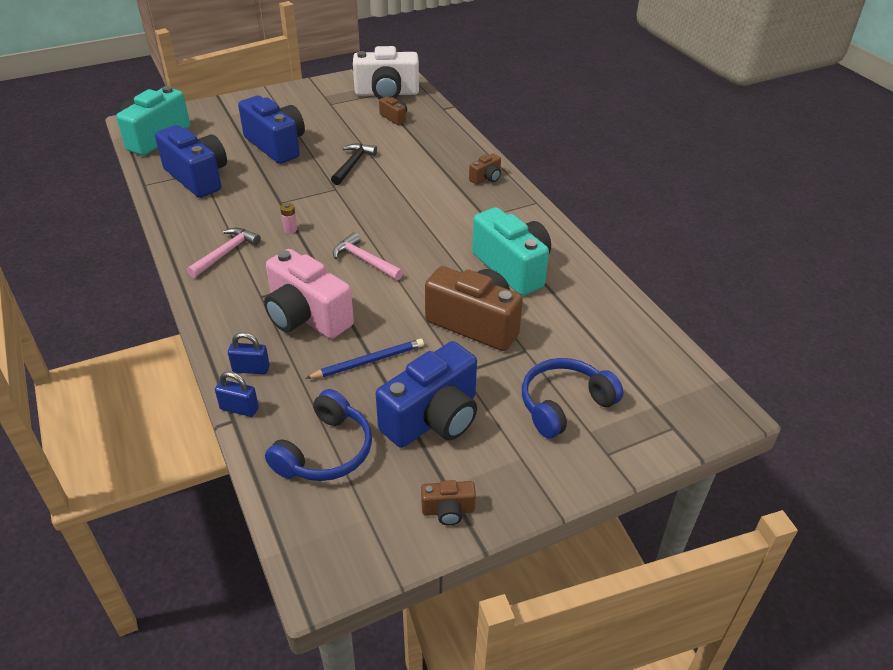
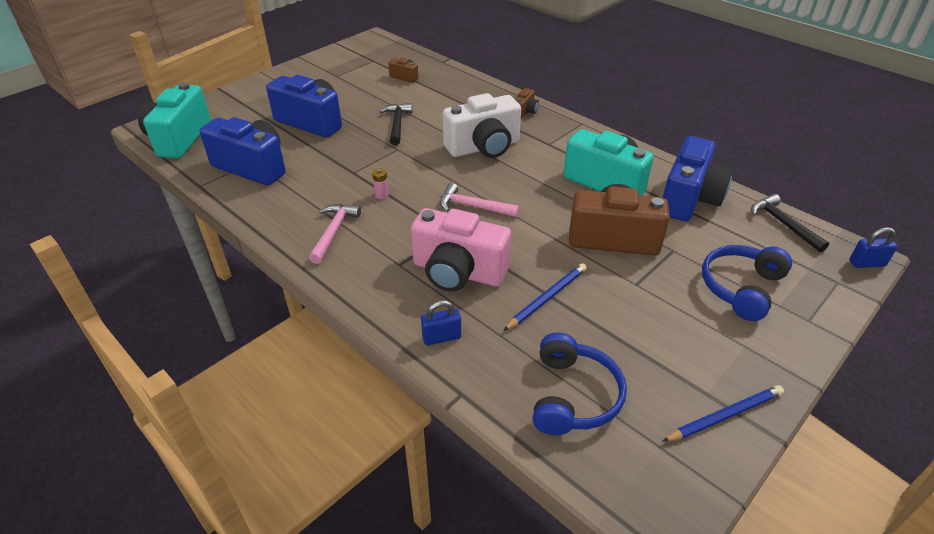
camera: 20 degrees left, 0 degrees up
blue padlock [215,371,259,417] -> blue padlock moved to [849,227,898,268]
white camera [353,46,419,99] -> white camera moved to [443,93,521,158]
blue camera [376,341,477,448] -> blue camera moved to [663,136,733,221]
brown camera [421,480,476,526] -> blue pencil [662,385,784,442]
none -> black hammer [751,194,829,252]

